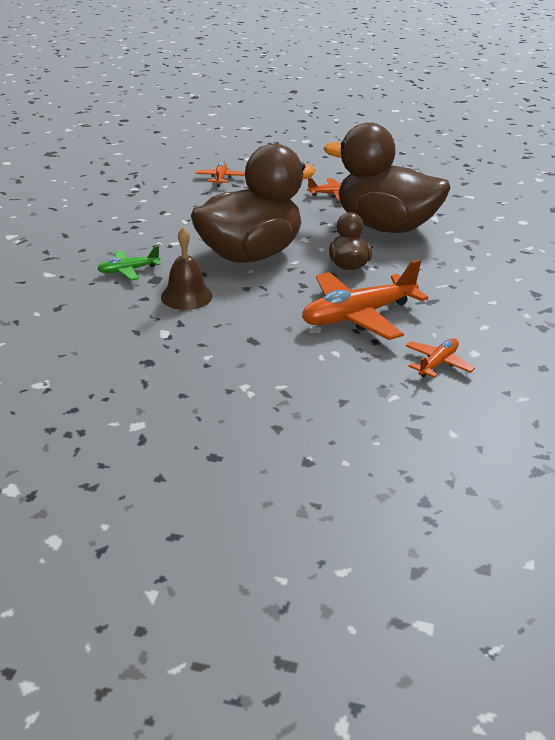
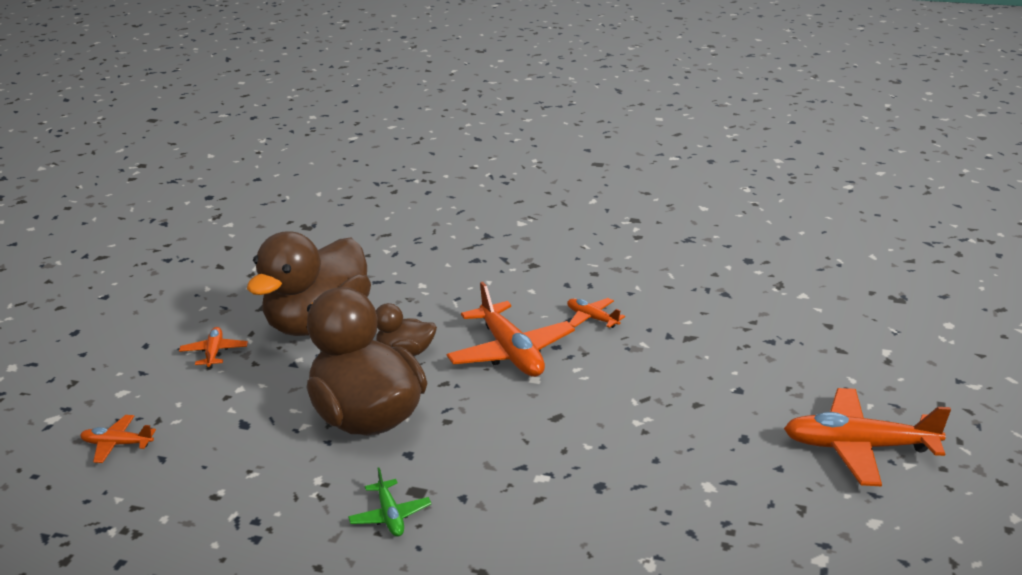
camera: 85 degrees left, 5 degrees down
brown bell [161,227,213,310] -> none
none -> orange plane [784,388,951,486]

